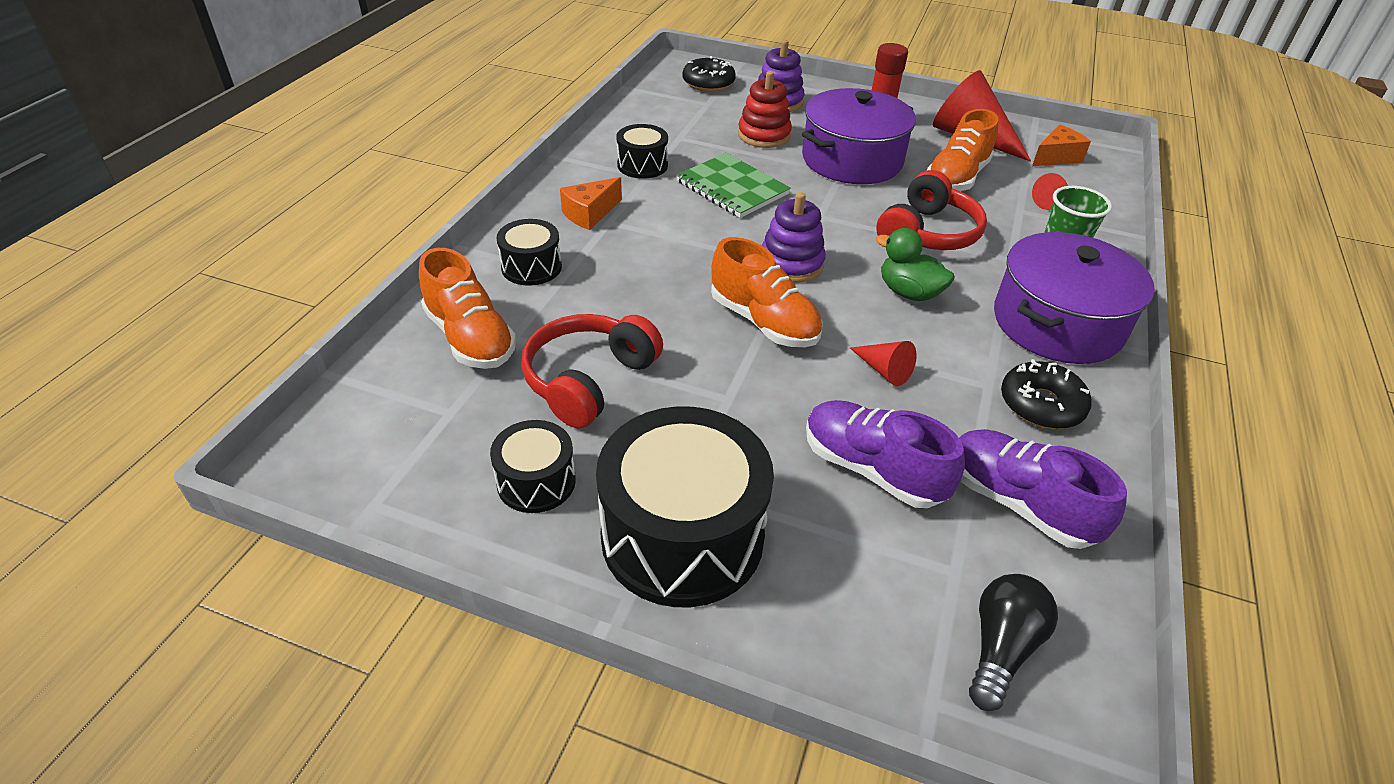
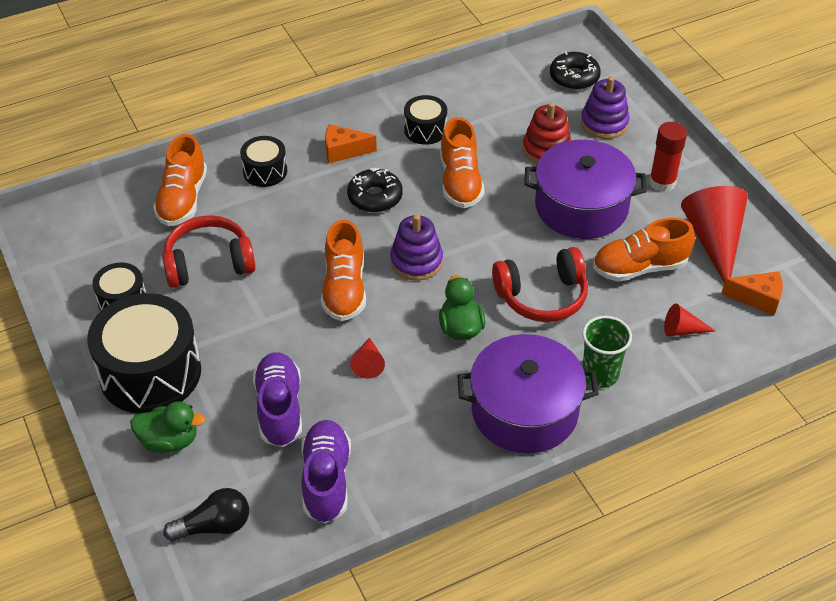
camera: 45 degrees right, 5 degrees up
green notebook [676,153,791,218] -> orange shoe [440,117,485,208]
black donut [1001,359,1092,429] -> black donut moved to [347,168,403,212]
none -> green duck [130,401,205,453]

